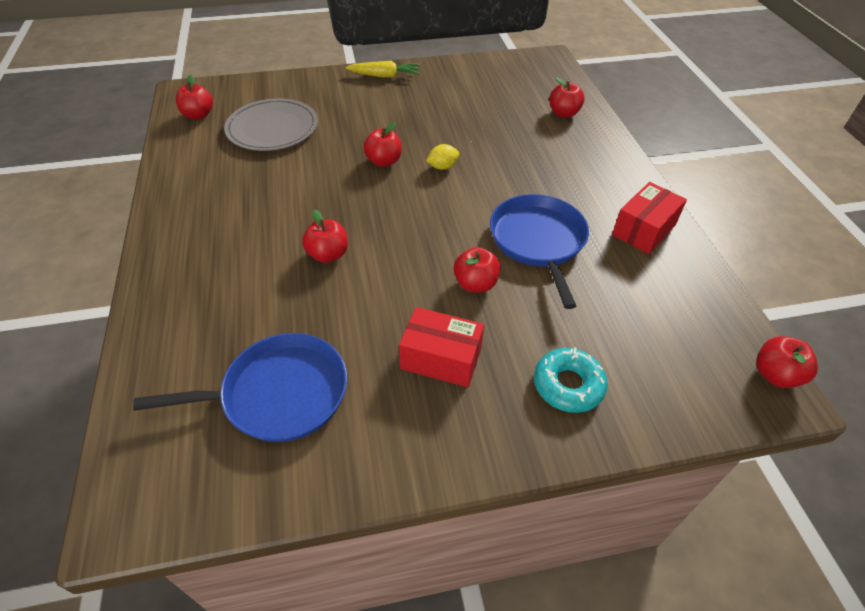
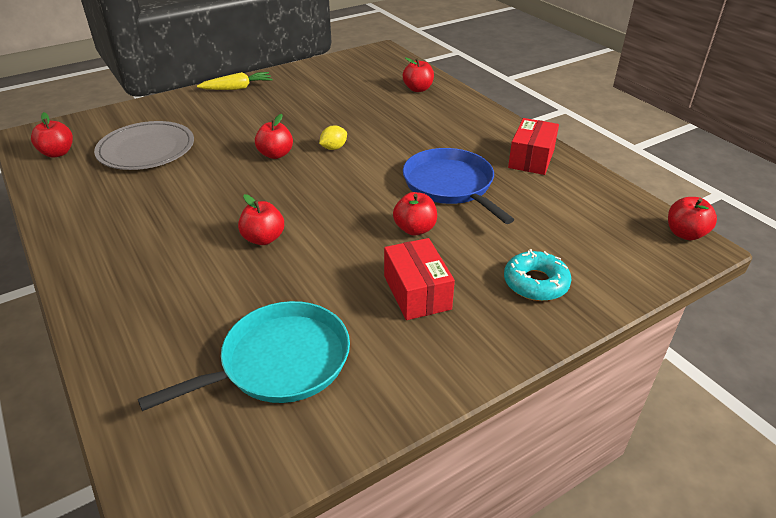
camera: 20 degrees left, 10 degrees down
blue pan [133,333,347,442] -> turquoise pan [138,301,350,411]
red box [399,307,484,387] -> red box turned 75 degrees clockwise [384,238,455,320]

